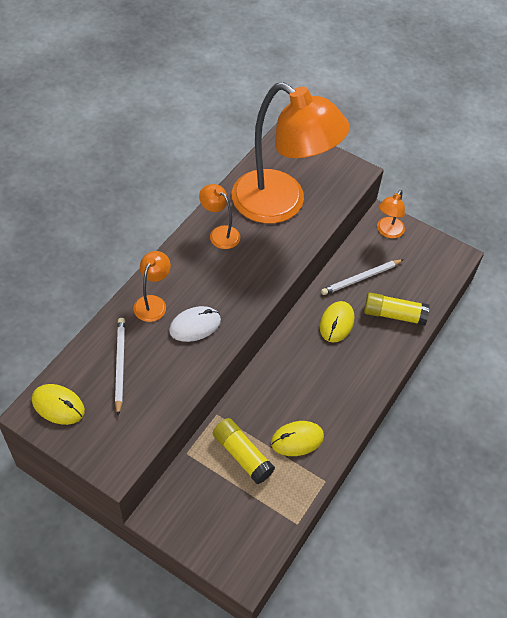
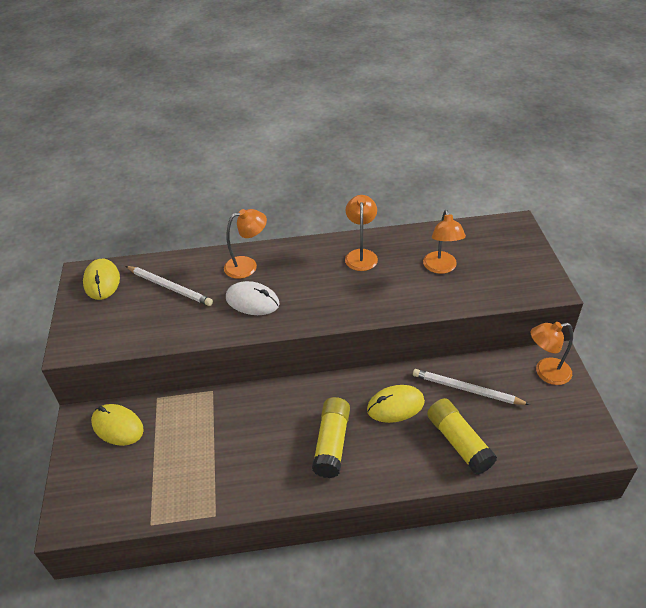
camera: 55 degrees right, 10 degrees down
white pencil [115,318,125,416] -> white pencil turned 75 degrees clockwise [126,266,213,306]
yellow glue stick [213,418,275,484] -> yellow glue stick moved to [312,397,350,478]
orange lamp [232,82,350,224] -> orange lamp [423,210,466,274], size x0.40
yellow mouse [271,421,324,456] -> yellow mouse moved to [91,404,144,446]

